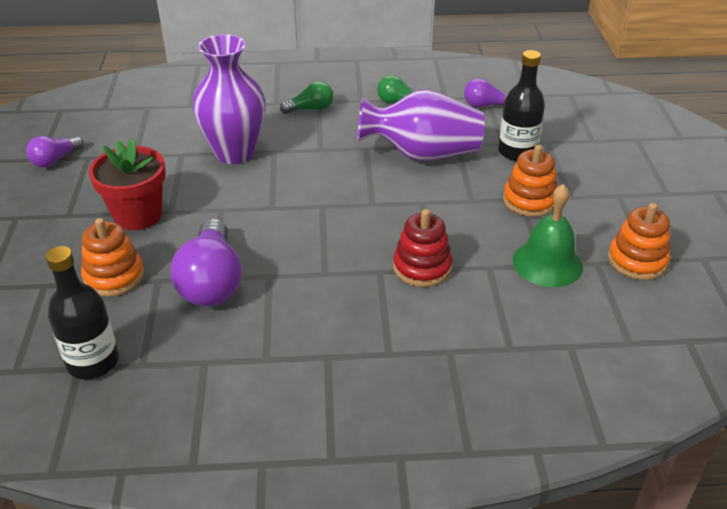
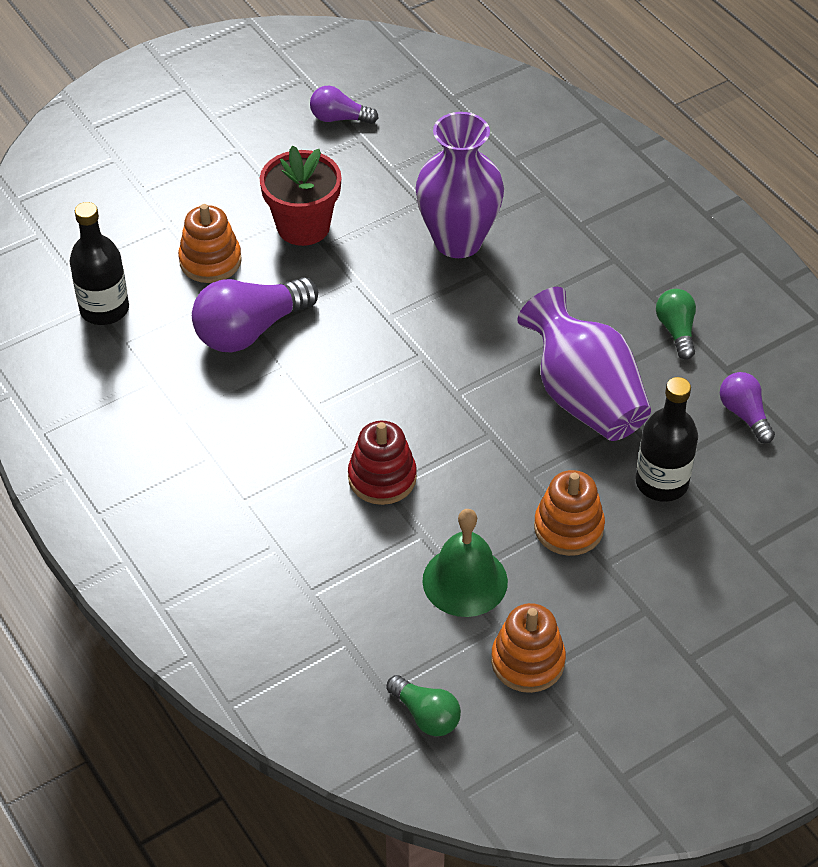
camera: 60 degrees right, 10 degrees up
green light bulb [280,81,333,114] -> green light bulb moved to [386,675,461,736]

